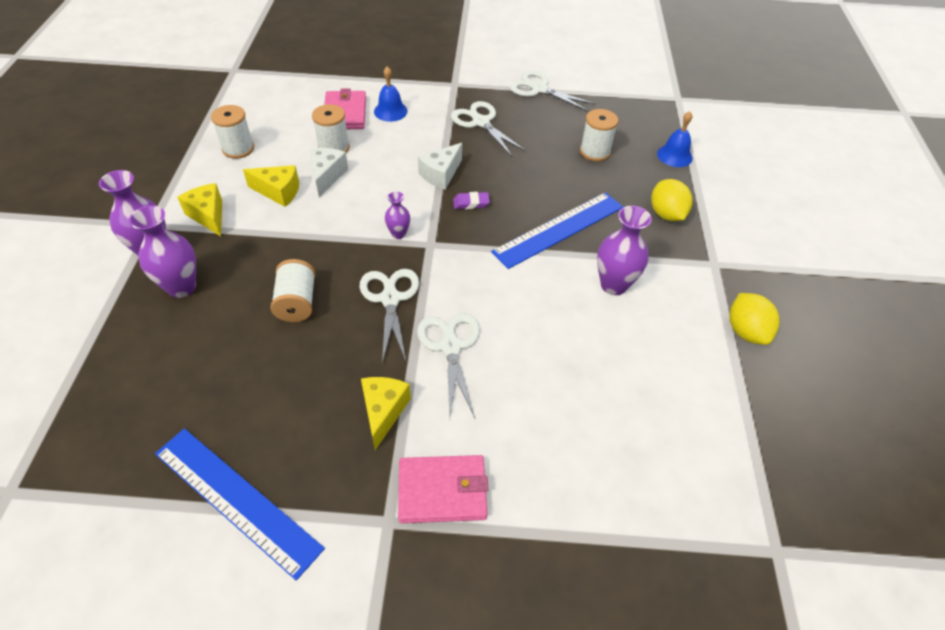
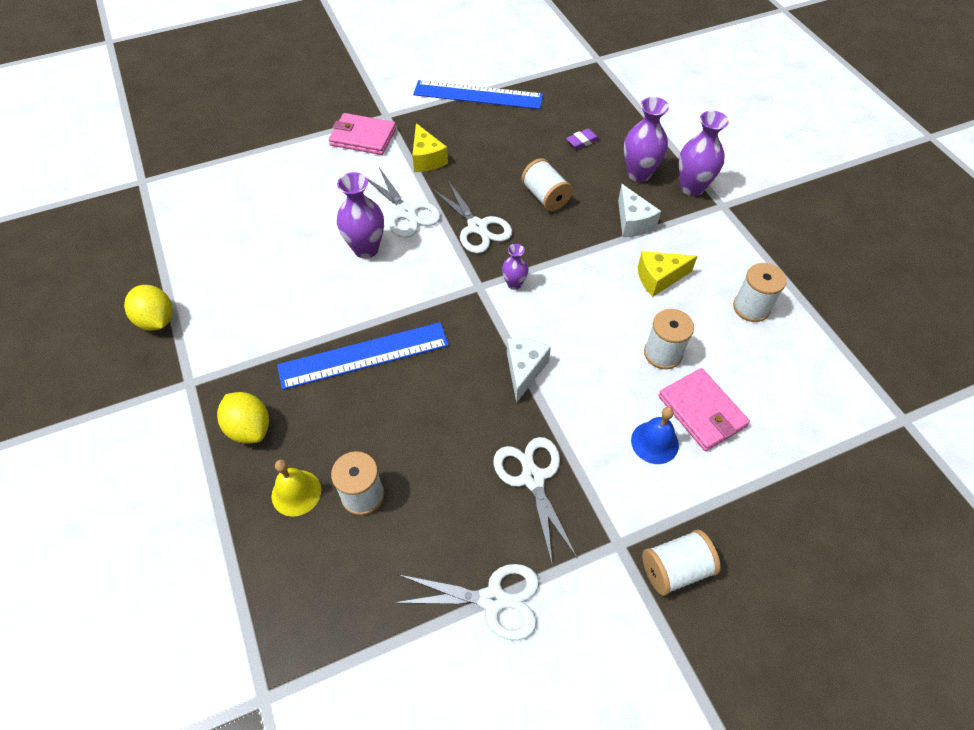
camera: 155 degrees right, 5 degrees up
yellow cheese [177,183,222,236] -> none
white cheese [310,148,348,198] -> white cheese moved to [618,184,661,237]
pink wallet [398,455,488,523] -> pink wallet turned 45 degrees clockwise [329,113,396,155]
white scissors [451,101,526,156] -> white scissors turned 135 degrees counterclockwise [493,437,577,563]
purple eraser [453,192,490,209] -> purple eraser moved to [566,129,599,149]
blue ruler [491,192,623,269] -> blue ruler turned 45 degrees clockwise [277,322,449,390]
purple vase [597,206,652,295] -> purple vase moved to [337,172,384,259]
blue bell [657,111,693,167] -> none
none -> yellow bell [272,460,321,517]
none -> white spool [642,529,721,596]

